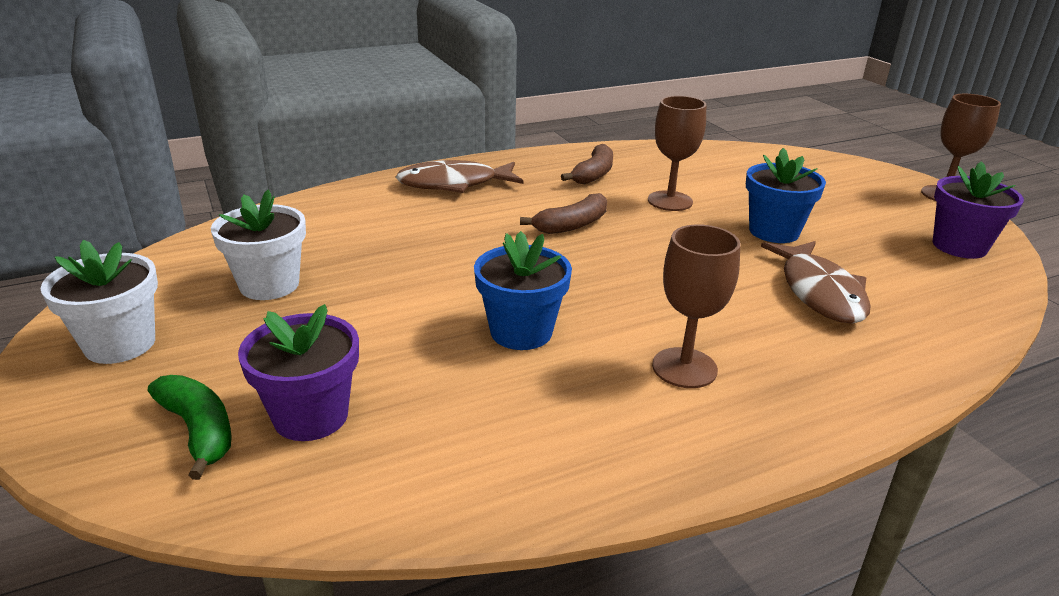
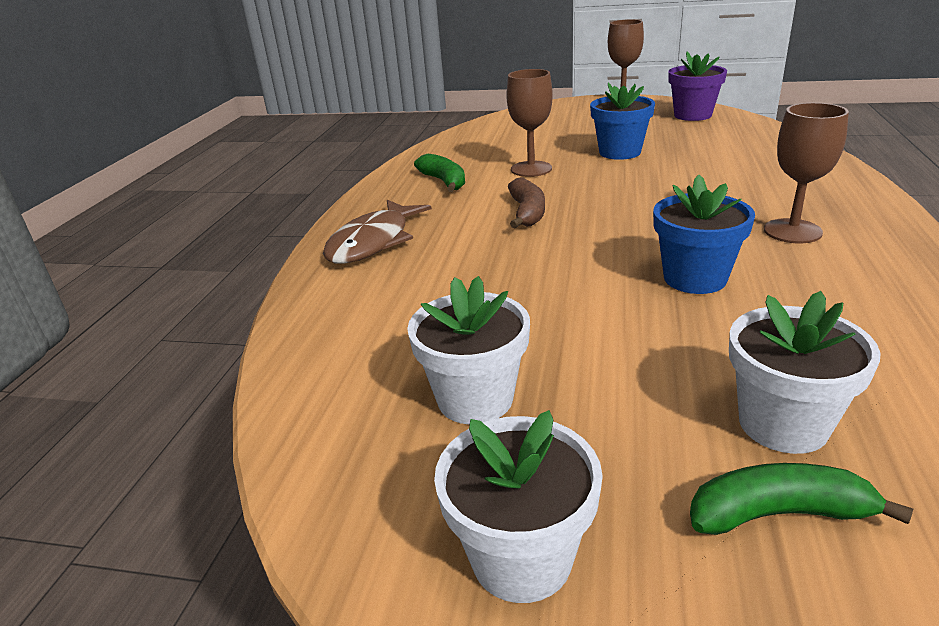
camera: 50 degrees left, 0 degrees up
purple flower pot [238,304,359,441] -> white flower pot [729,291,881,454]
brown banana [561,144,613,184] -> green banana [414,154,465,192]
brown fish [761,241,871,324] -> none

